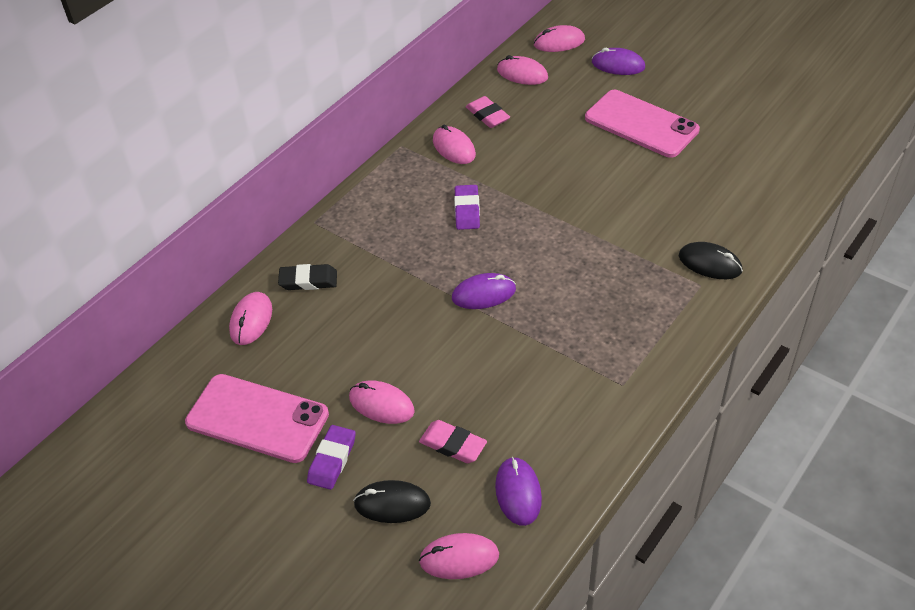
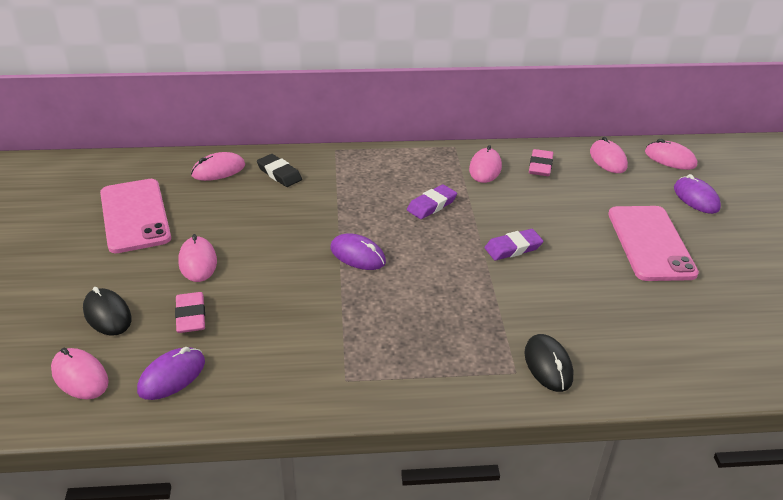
camera: 45 degrees right, 10 degrees down
purple eraser [307,425,356,490] -> purple eraser moved to [484,229,543,261]

